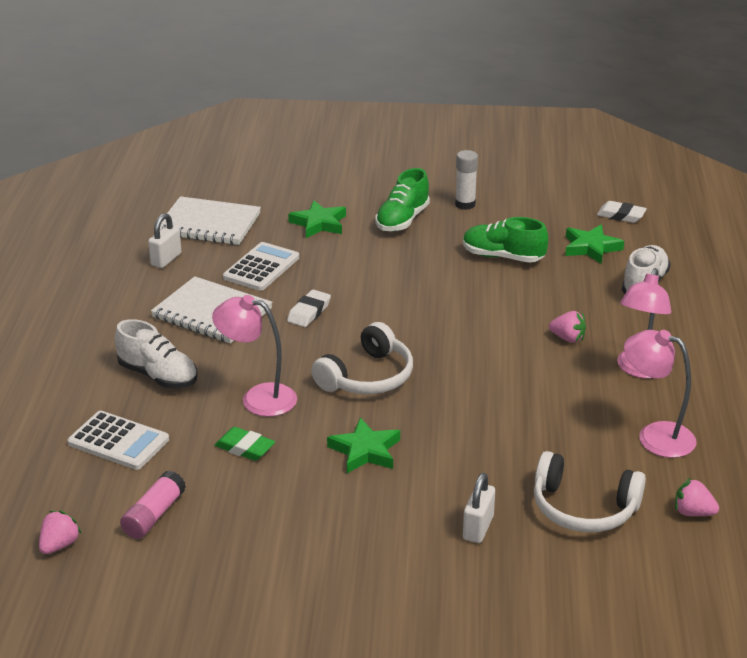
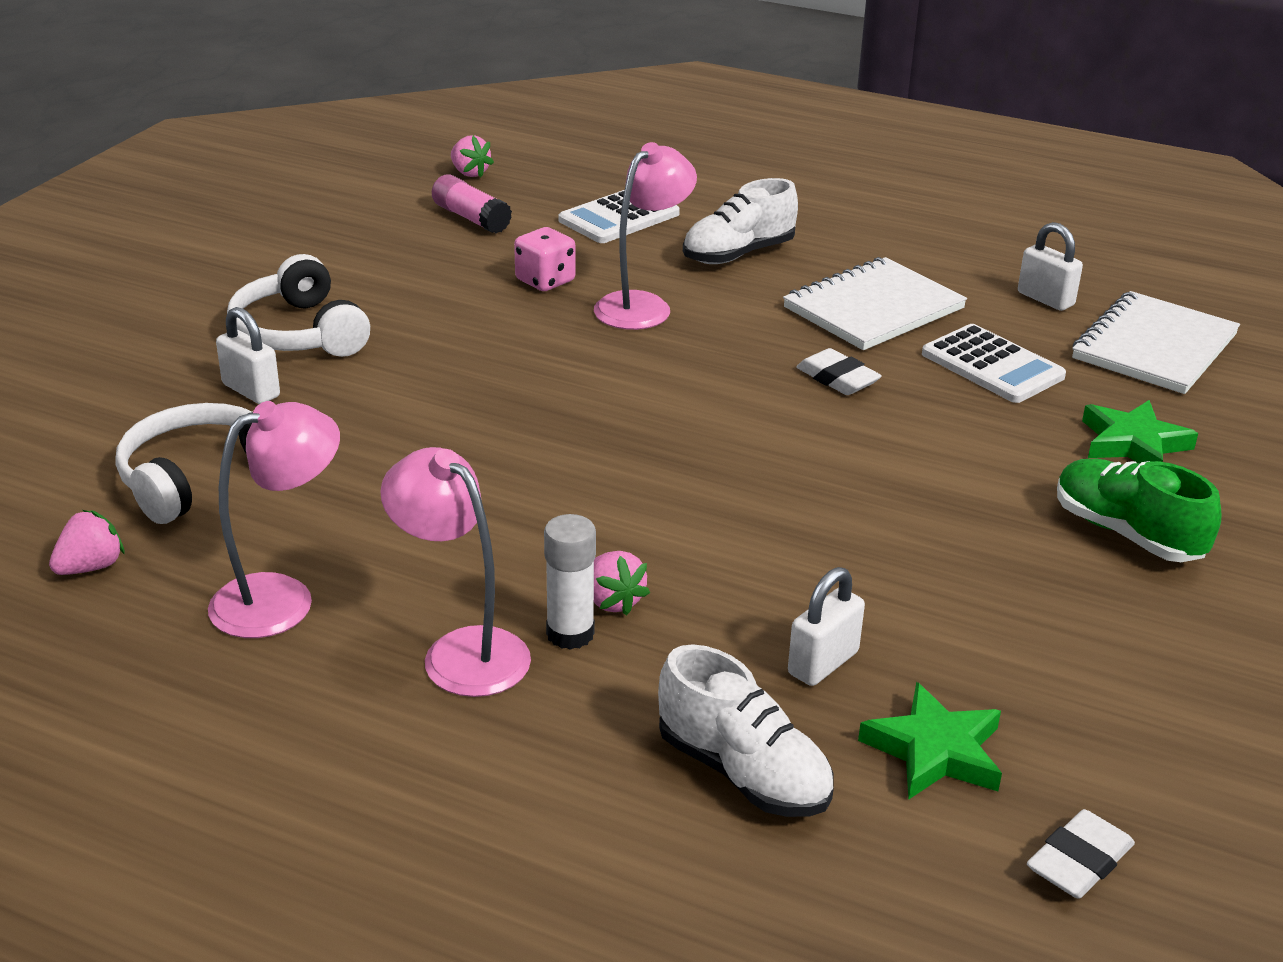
camera: 110 degrees right, 0 degrees up
green eraser [215,427,275,461] -> pink dice [514,227,576,291]
white headphones [311,322,413,394] -> white headphones moved to [227,254,370,357]
green star [327,418,400,473] -> none
white glue stick [455,150,478,210] -> white glue stick moved to [544,514,596,650]
green shoe [463,217,548,263] -> none
pink strawberry [549,311,586,343] -> pink strawberry turned 75 degrees counterclockwise [594,551,650,616]
none -> white padlock [788,567,865,686]

